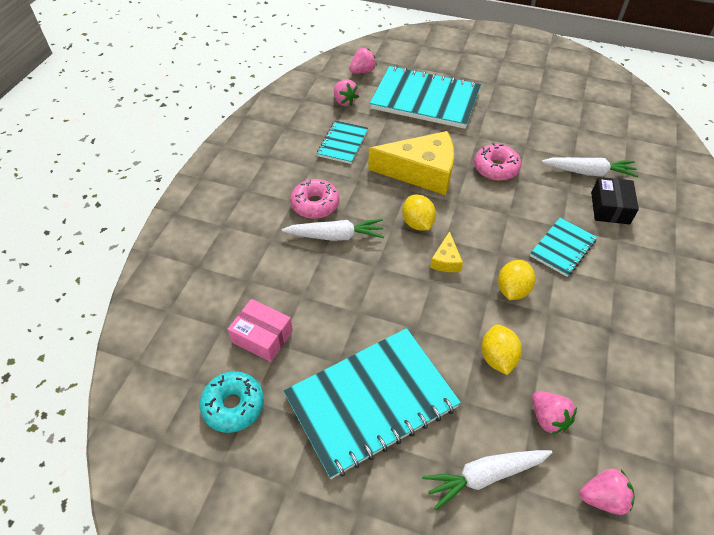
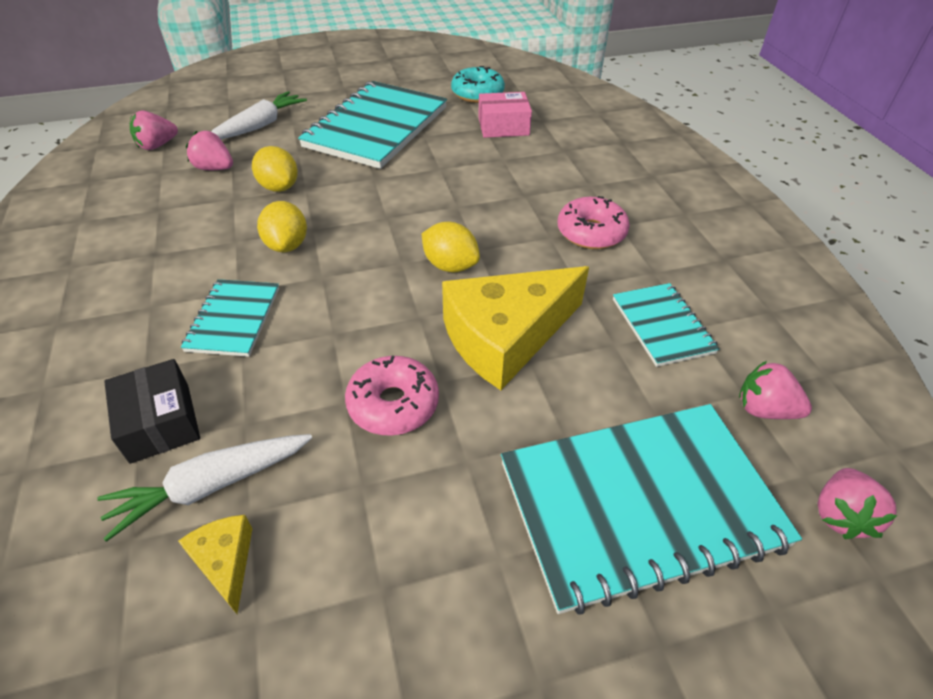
camera: 145 degrees right, 5 degrees down
white carrot [282,219,384,241] -> none
yellow cheese [430,231,463,272] -> yellow cheese moved to [178,515,253,614]

